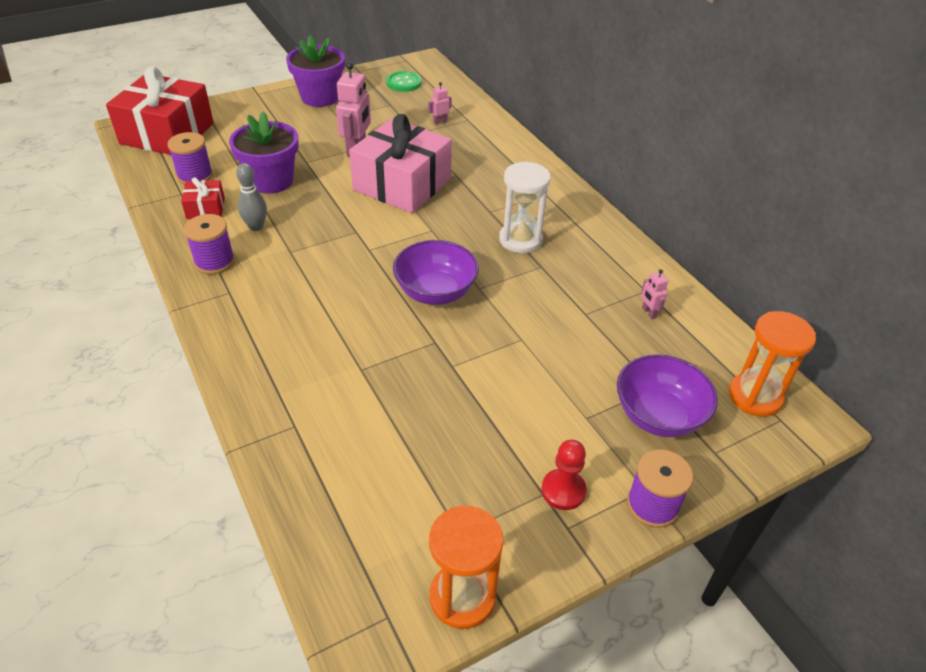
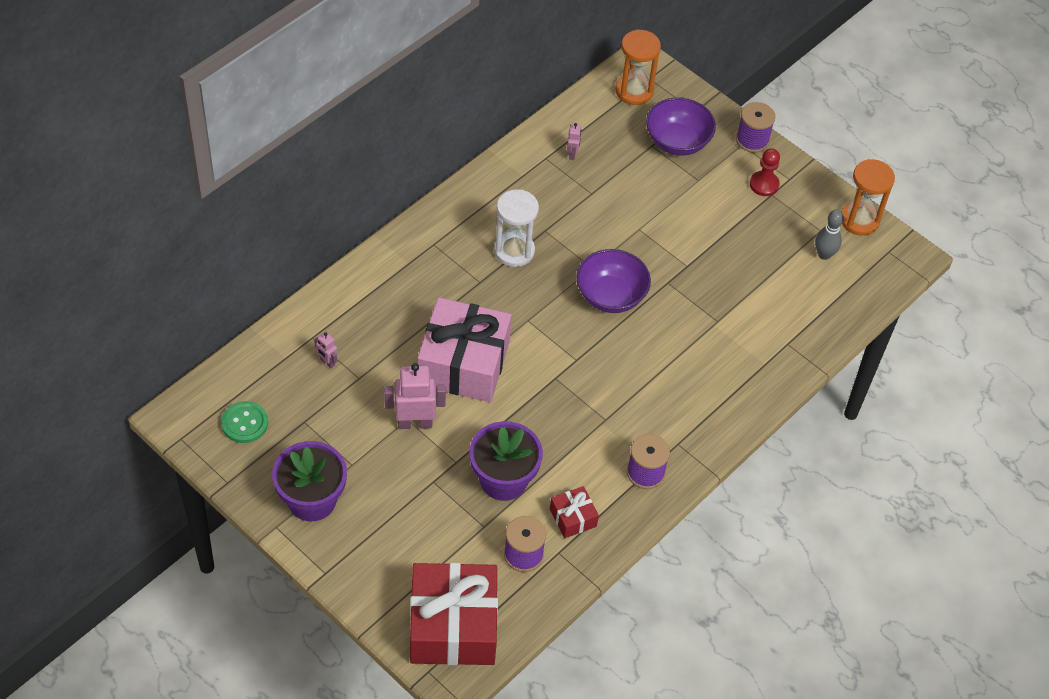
camera: 110 degrees left, 10 degrees up
grey bowling pin [236,163,267,231] -> grey bowling pin moved to [815,210,844,260]
pink robot [641,269,668,319] -> pink robot turned 45 degrees counterclockwise [567,123,581,160]

